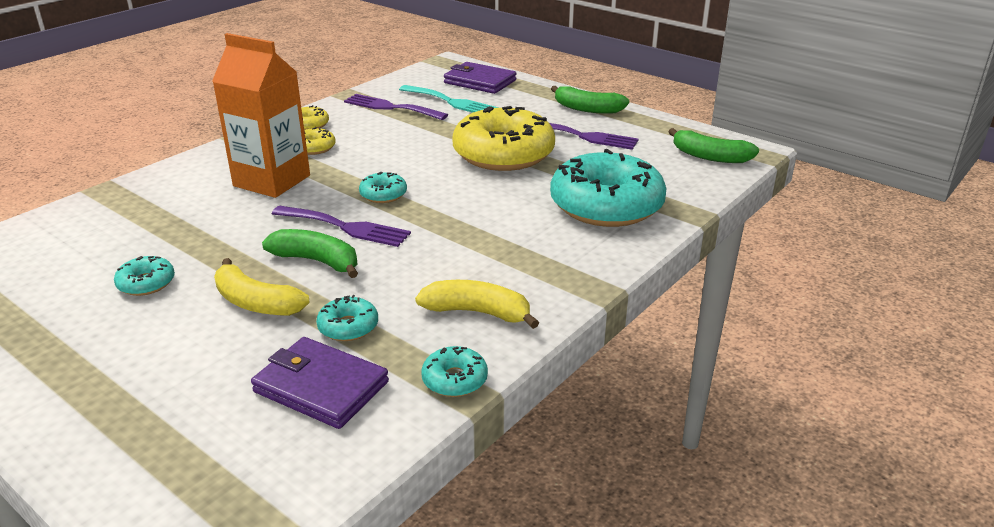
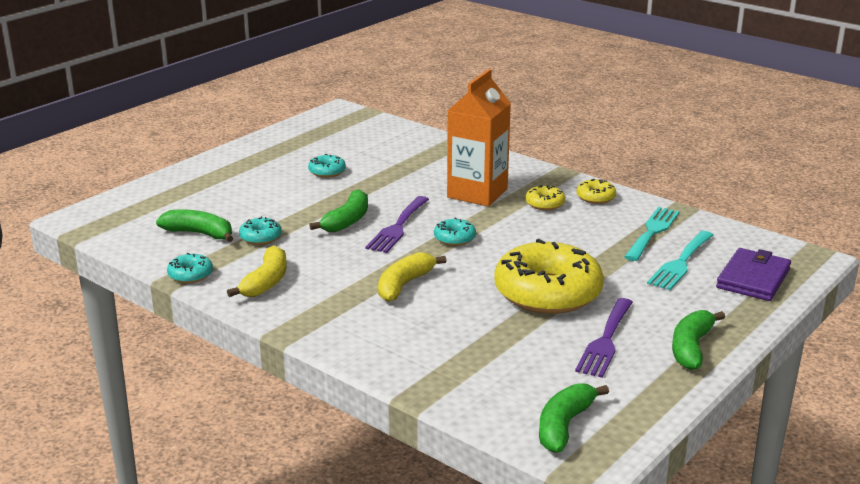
camera: 90 degrees right, 5 degrees down
yellow banana [214,258,310,316] -> yellow banana moved to [378,252,447,302]
purple wallet [251,337,389,429] -> green banana [156,210,233,242]
purple fork [344,94,448,120] -> turquoise fork [624,207,680,261]
turquoise donut [550,149,667,227] -> none

